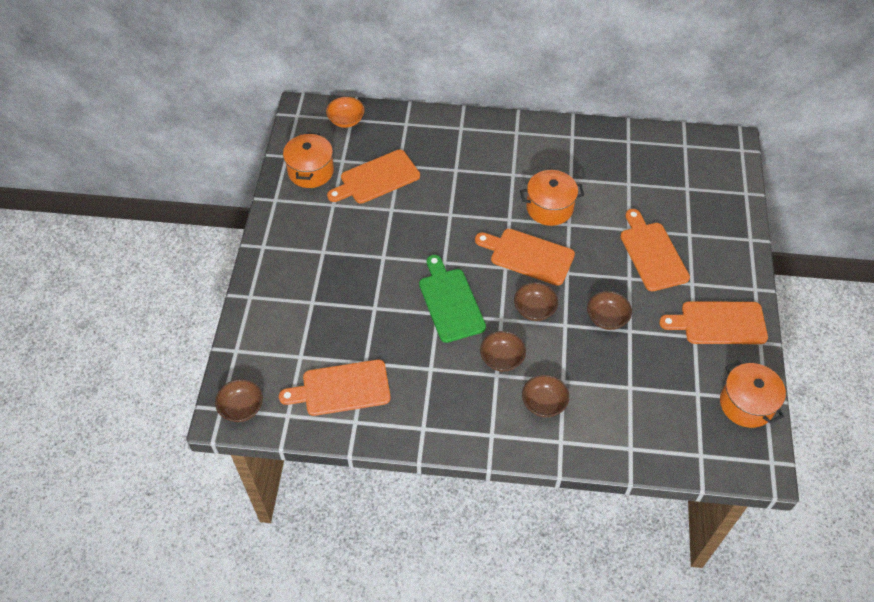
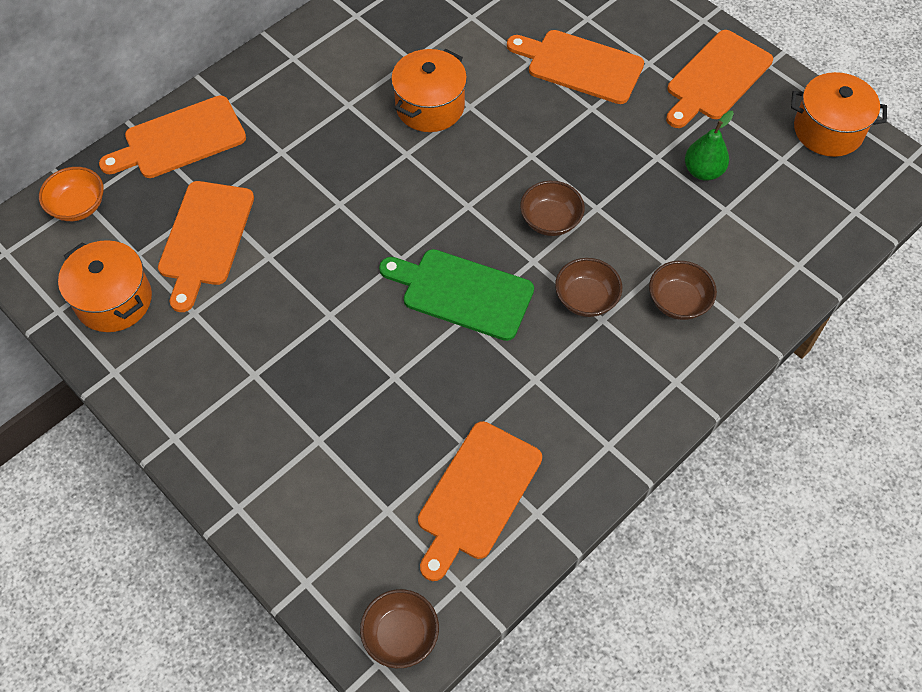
camera: 50 degrees left, 5 degrees up
orange cutting board [475,229,575,286] -> orange cutting board moved to [99,96,246,178]
brown bowl [587,291,632,330] -> none
none -> green pear [685,111,734,181]

